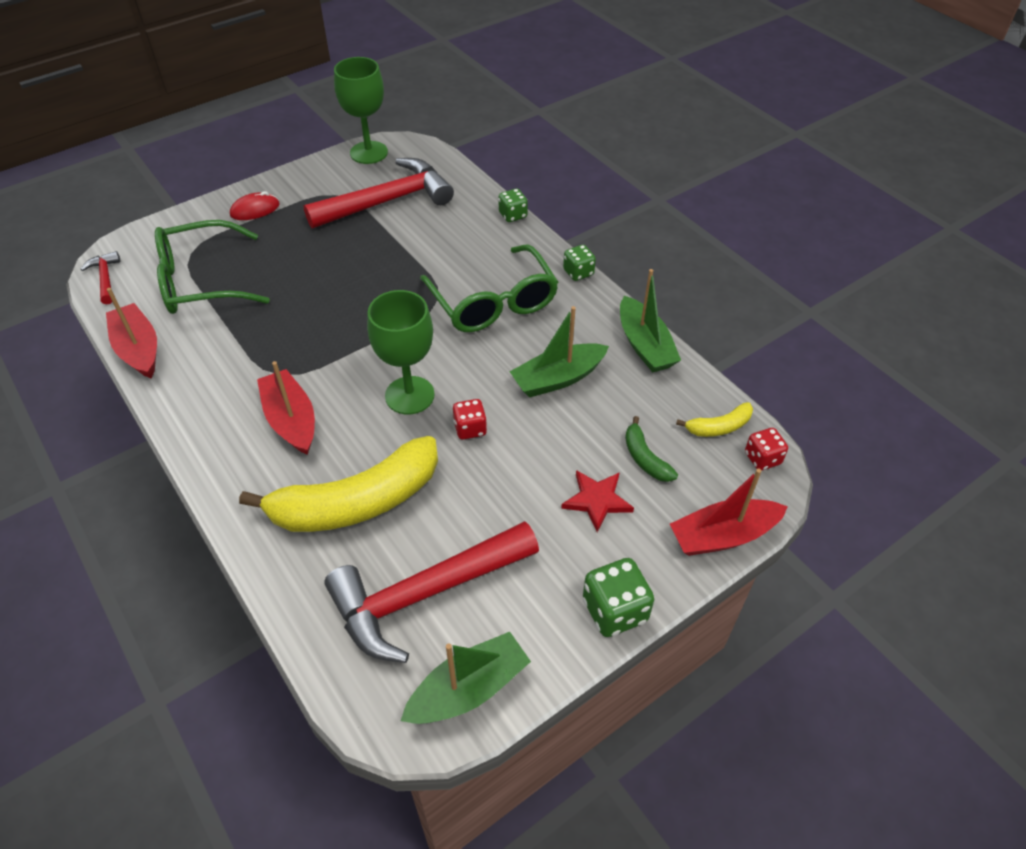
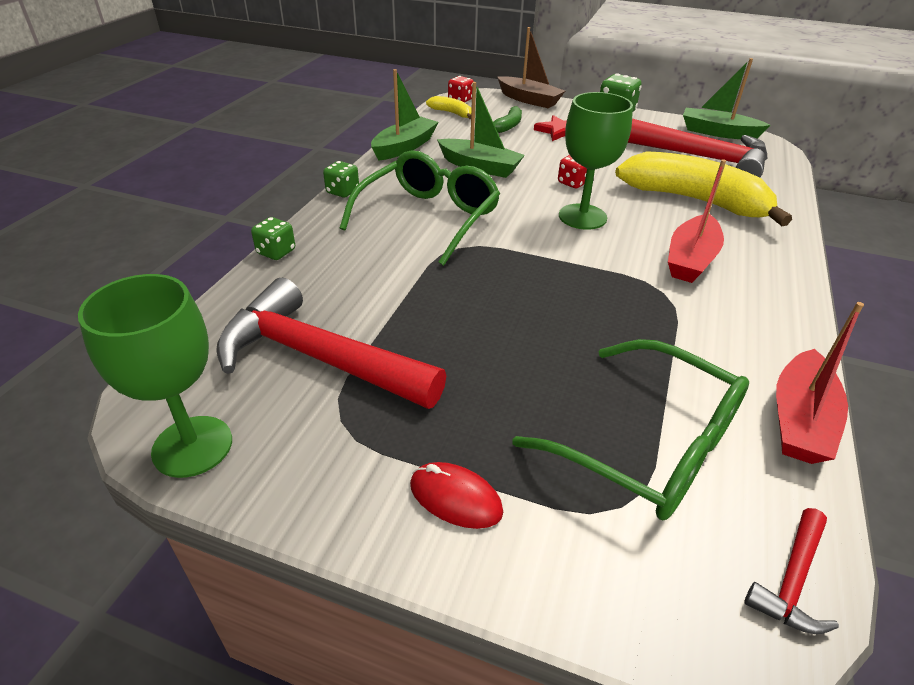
camera: 125 degrees left, 10 degrees down
red boat [670,469,788,556] -> brown boat [497,27,565,108]

